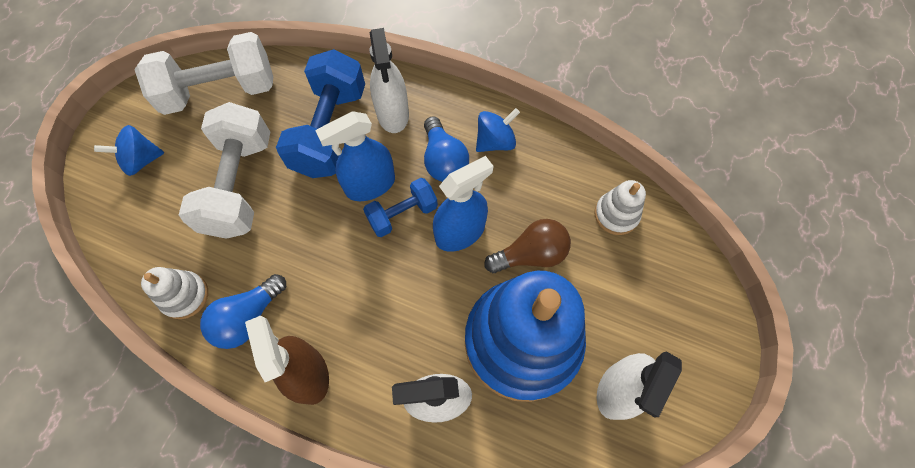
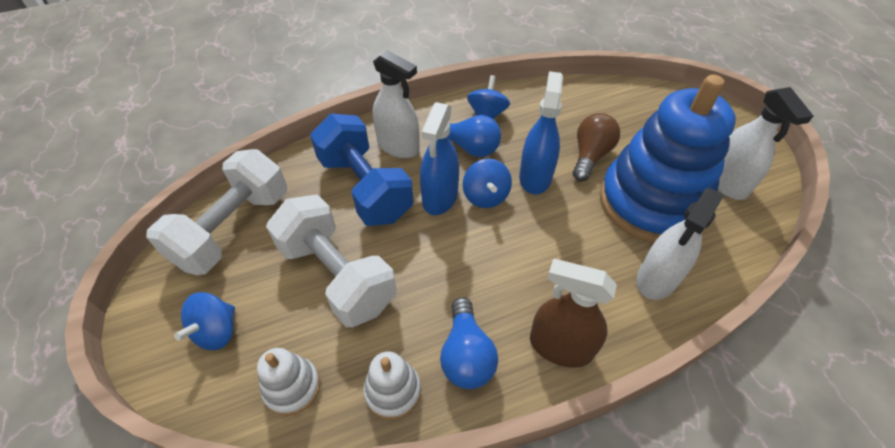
camera: 45 degrees left, 15 degrees down
blue dumbbell [363,178,438,237] -> blue spinning top [463,159,512,208]
white stacking toy [594,180,646,235] -> white stacking toy moved to [257,348,320,416]

